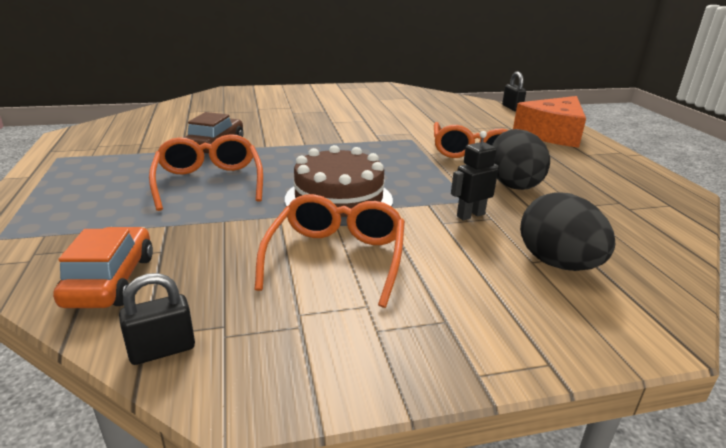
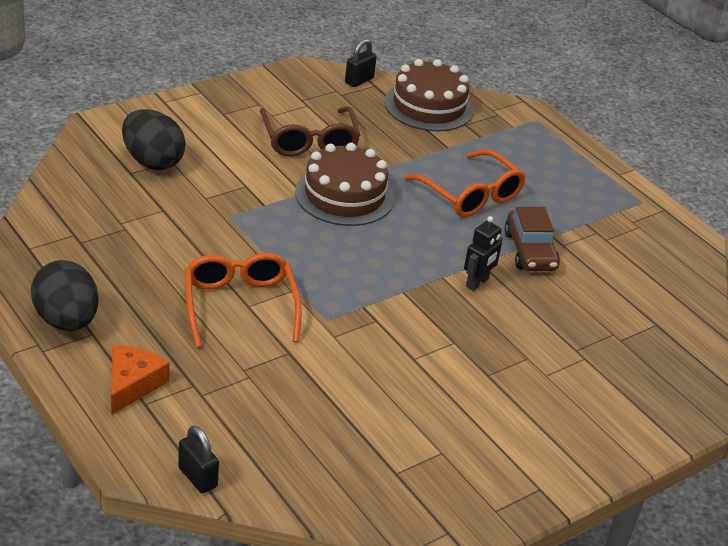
camera: 155 degrees right, 10 degrees up
orange car [53,227,153,308] -> brown cake [385,59,474,131]
orange glasses [254,194,405,308] -> brown glasses [260,107,360,156]
black robot [451,131,498,220] -> black robot moved to [464,216,503,291]
black egg [492,129,550,190] -> black egg moved to [31,260,98,331]
orange cheese [513,96,586,148] -> orange cheese [111,345,170,415], size x0.60

